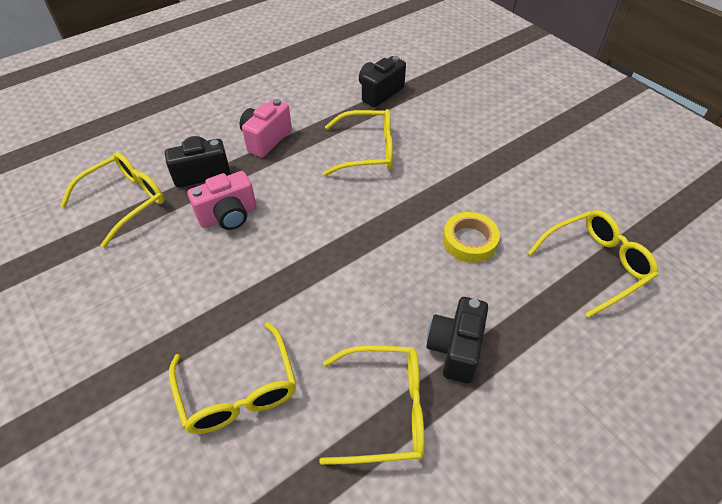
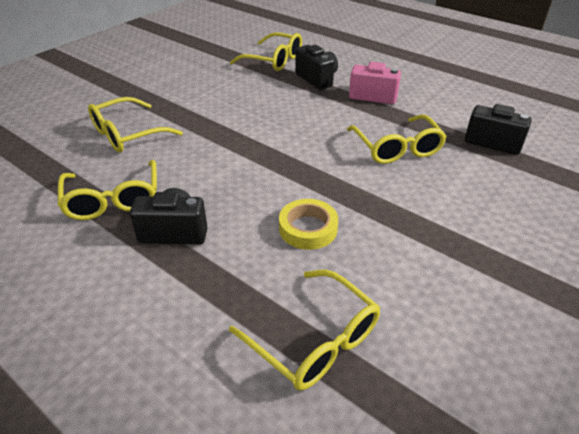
camera: 75 degrees right, 10 degrees down
pink camera [188,171,257,230] -> none

